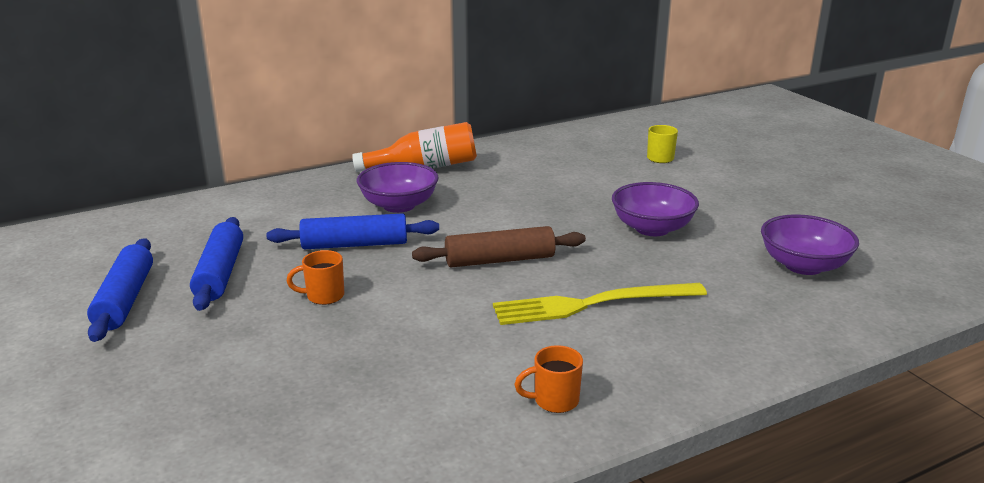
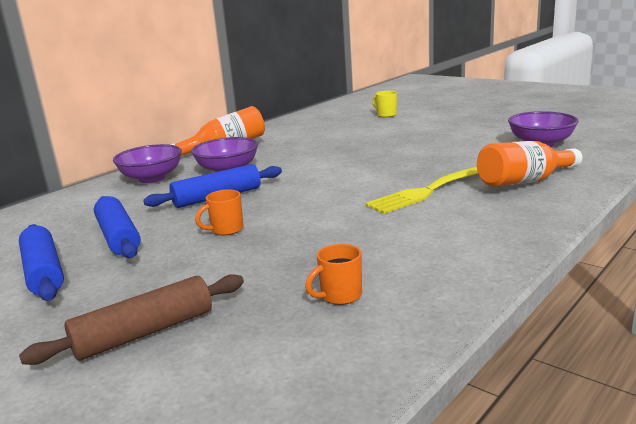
camera: 20 degrees left, 5 degrees down
brown rolling pin [412,226,586,267] -> brown rolling pin moved to [19,274,244,365]
orange mug [514,345,583,413] -> orange mug moved to [305,244,362,305]
purple bowl [612,182,699,236] -> purple bowl moved to [113,144,182,183]
none -> orange bottle [477,141,582,186]

